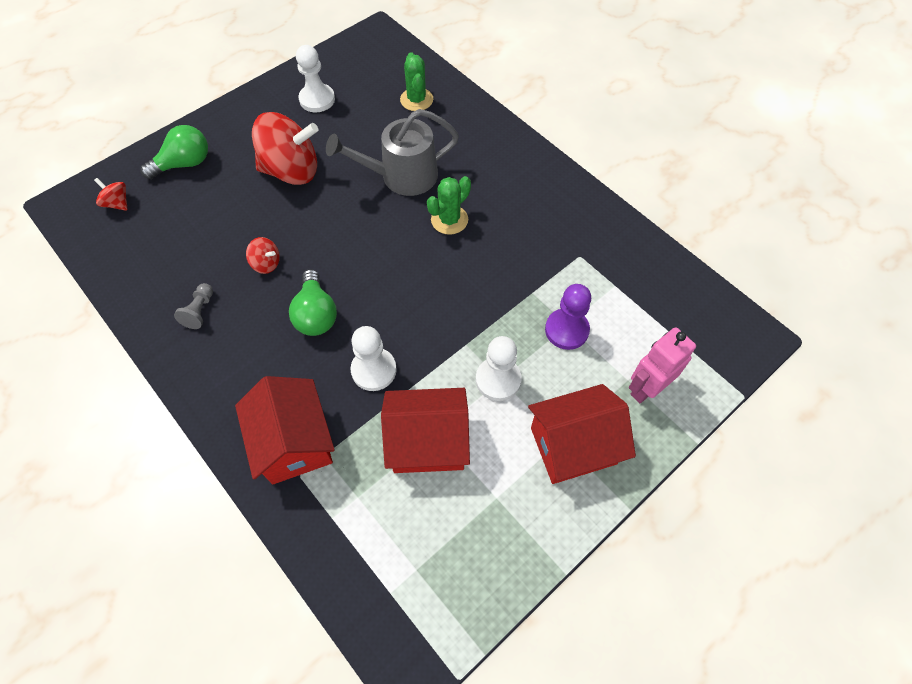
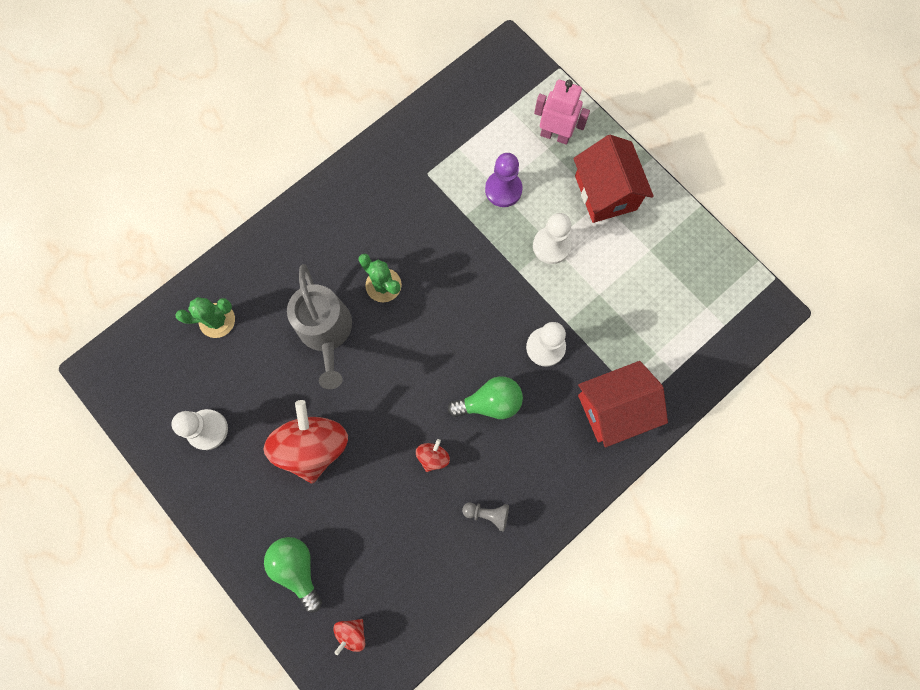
camera: 90 degrees left, 15 degrees up
red house [381,388,470,473] -> none
pink robot [629,327,696,403] -> pink robot turned 150 degrees clockwise [534,80,590,145]

